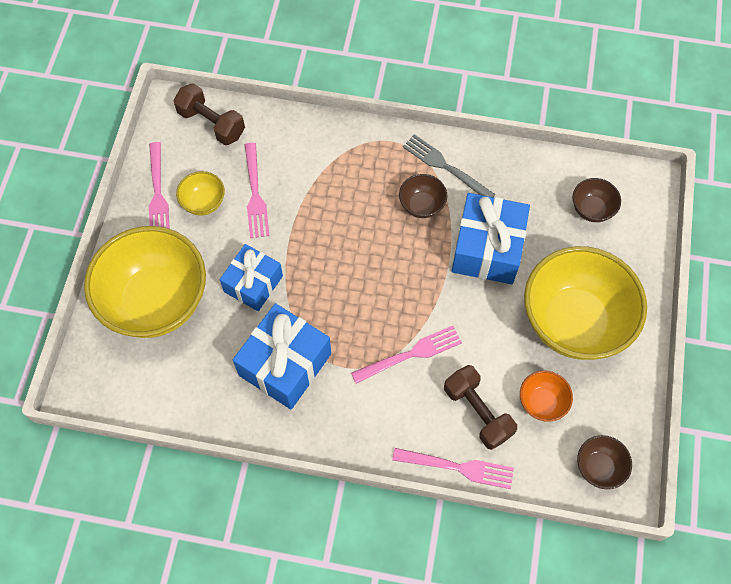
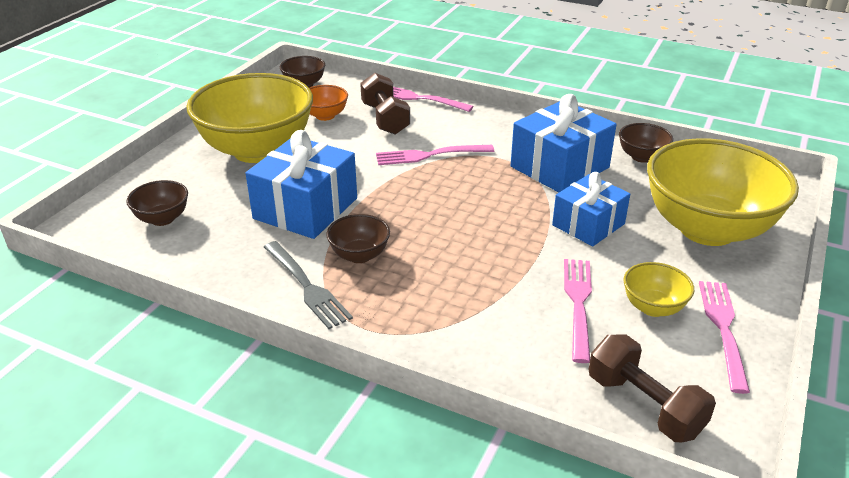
camera: 165 degrees left, 30 degrees down
none -> brown bowl [619,123,673,163]

